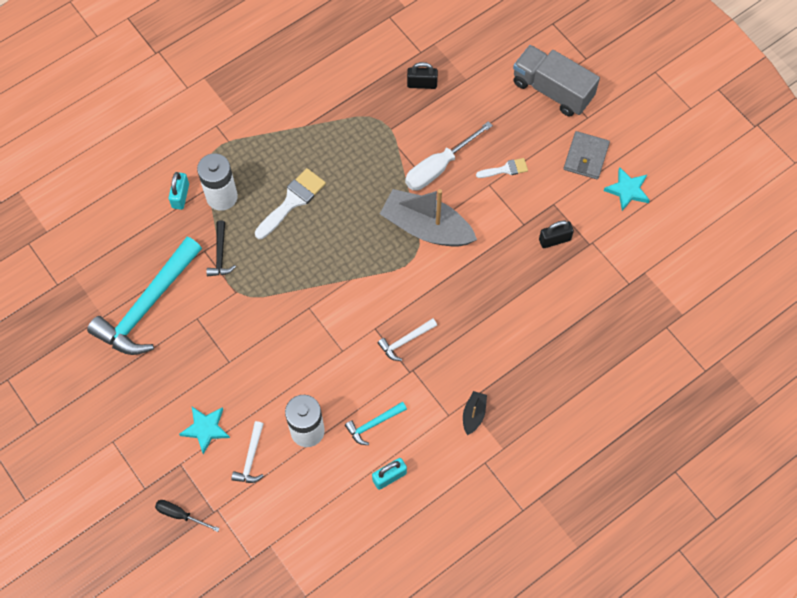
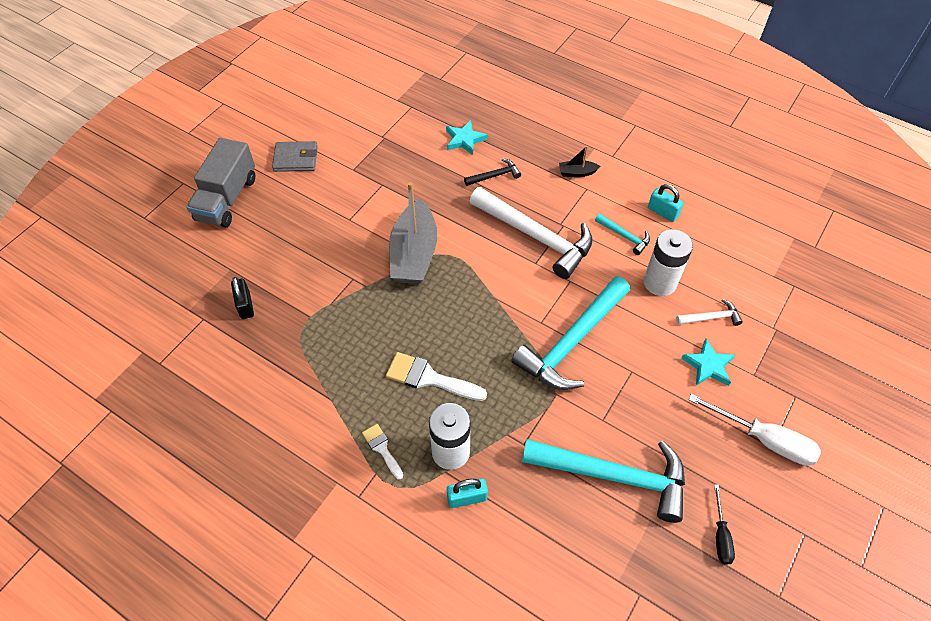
camera: 110 degrees left, 10 degrees down
black screwdriver [155,500,220,532] -> black screwdriver moved to [714,484,735,565]
black hammer [206,221,236,276] -> black hammer moved to [464,158,521,186]
white hammer [378,318,437,361] -> white hammer [470,187,593,279], size x2.26
white screwdriver [405,121,493,190] -> white screwdriver moved to [688,394,821,466]
white brush [476,158,528,178] -> white brush moved to [362,424,403,480]
black padlock [539,221,574,248] -> none
turquoise star [604,167,650,211] -> turquoise star moved to [446,120,487,155]
none -> turquoise hammer [511,276,630,390]

